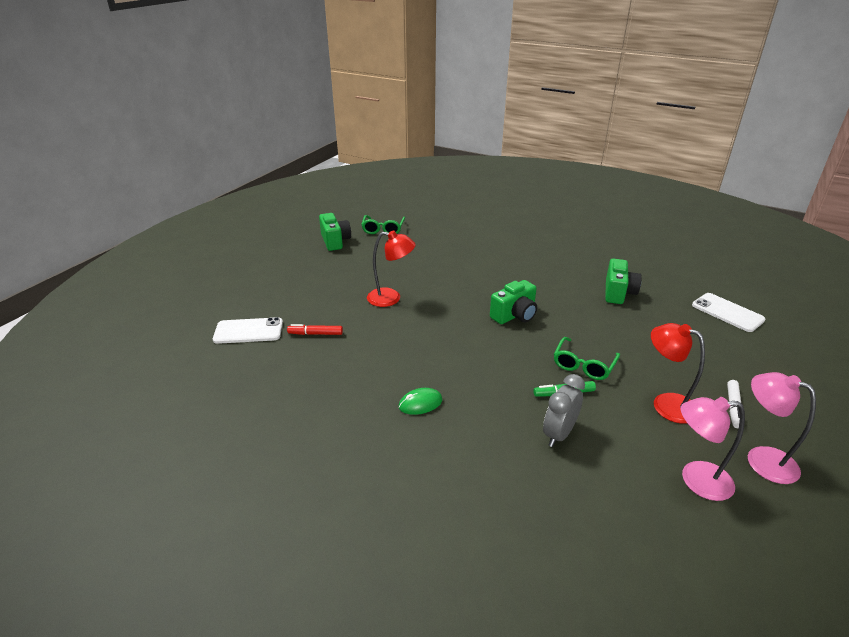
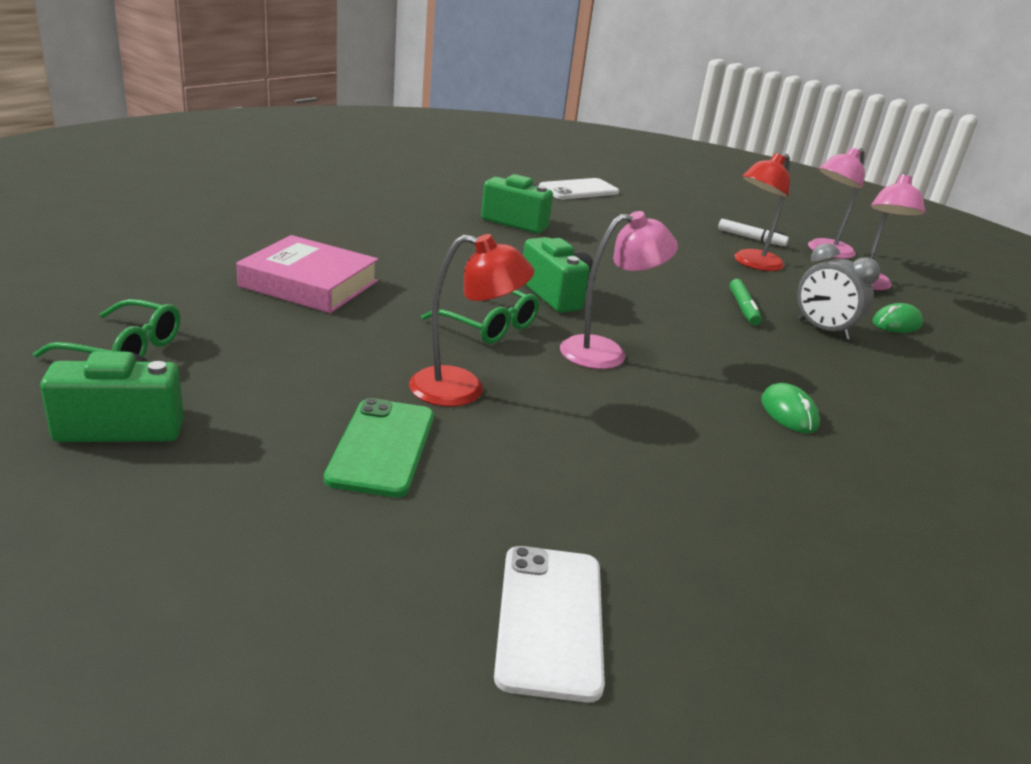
camera: 85 degrees left, 5 degrees down
red marker [287,324,343,335] -> none
red lamp [367,231,416,307] -> red lamp turned 75 degrees clockwise [409,234,534,407]
green glasses [554,337,620,380] -> green glasses moved to [421,290,539,344]
none -> pink book [237,235,379,313]
none -> green phone [324,398,434,497]
none -> pink lamp [560,211,678,369]
none -> green mouse [873,303,923,333]

